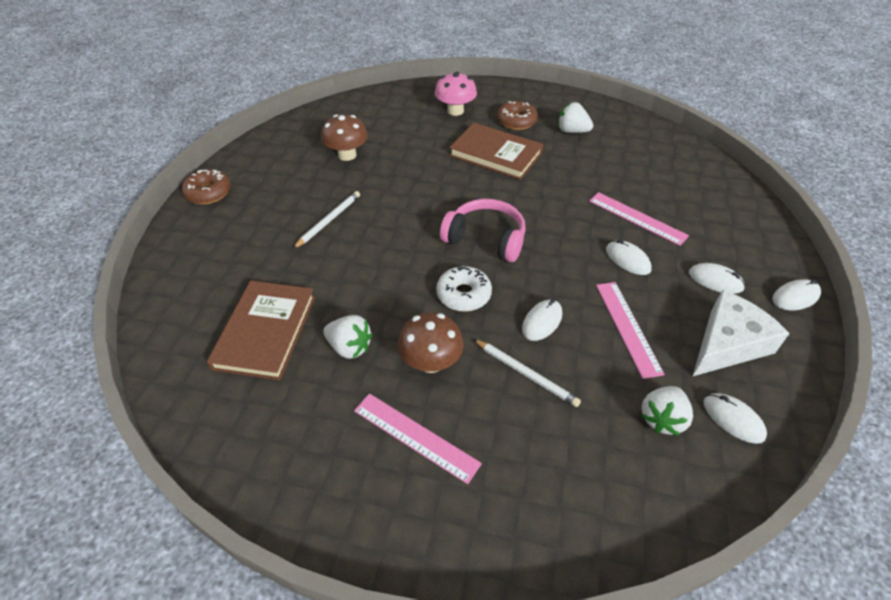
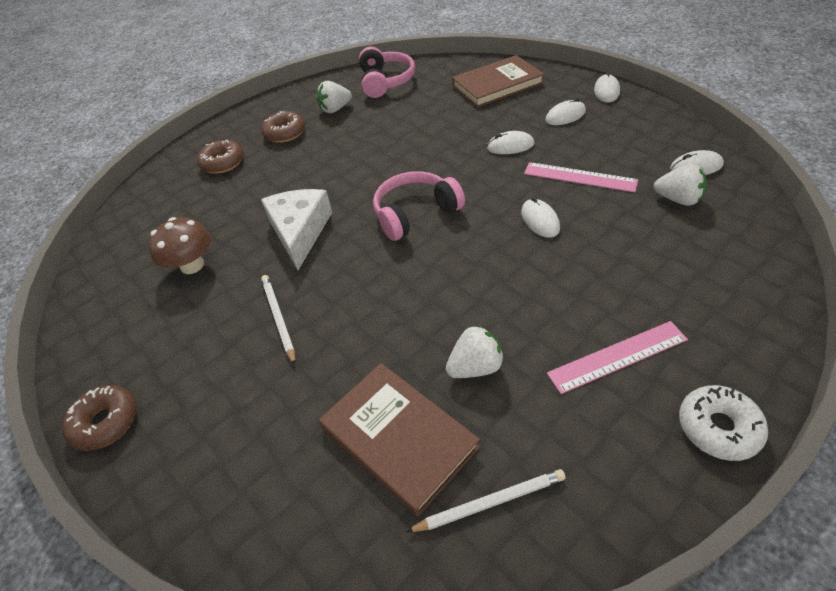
camera: 50 degrees left, 0 degrees up
brown mushroom [398,312,464,373] -> none
pink mushroom [435,72,477,116] -> brown donut [197,140,244,174]
white donut [436,266,492,312] -> white donut moved to [679,385,768,461]
brown book [449,123,543,180] -> brown book moved to [452,55,544,108]
white pencil [473,339,581,407] -> white pencil moved to [406,469,566,532]
pink ruler [589,192,689,246] -> none
white strawberry [642,386,693,435] -> white strawberry turned 45 degrees counterclockwise [654,163,707,206]
white cheese [692,290,790,377] -> white cheese moved to [261,189,332,270]
none -> pink headphones [359,47,415,98]

